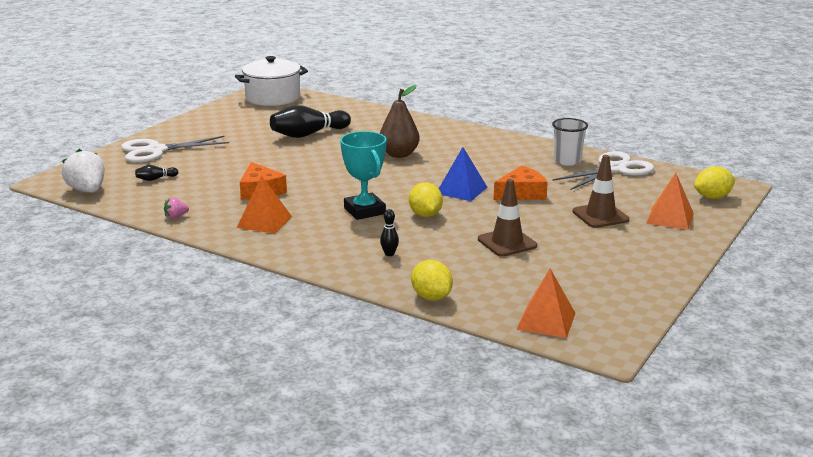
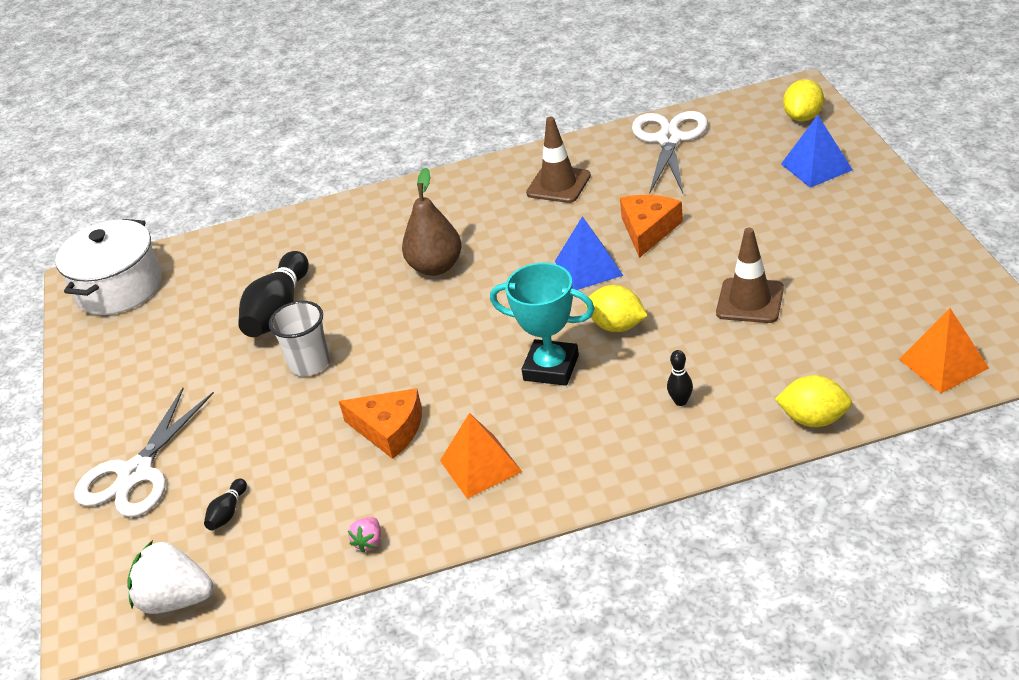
camera: 40 degrees left, 15 degrees up
white cup [552,118,588,166] -> white cup moved to [269,301,330,376]
brown traffic cone [573,155,629,228] -> brown traffic cone moved to [526,117,591,203]
orange pyramid [646,173,694,230] -> blue pyramid [781,115,853,188]

